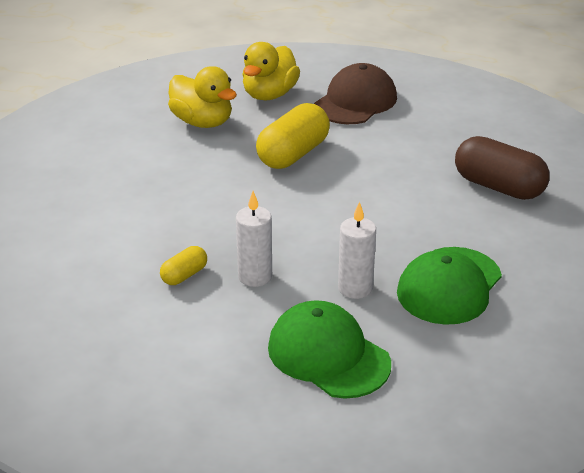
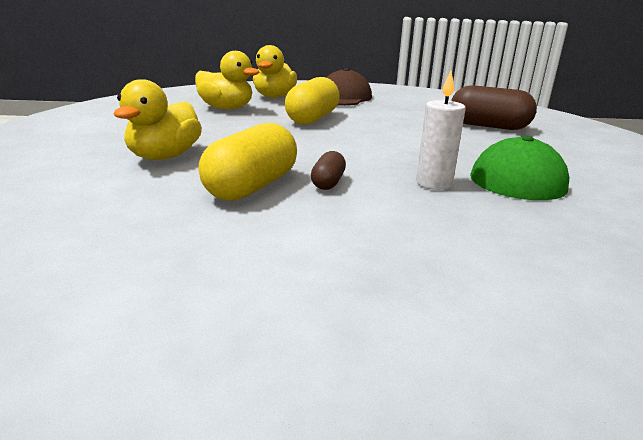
camera: 15 degrees left, 10 degrees down
yellow capsule [160,246,207,285] -> yellow capsule [198,123,297,201], size x1.99
white candle [236,191,272,287] -> brown capsule [311,151,346,190]
green cap [268,300,391,399] -> none
none -> yellow duck [113,79,202,160]

